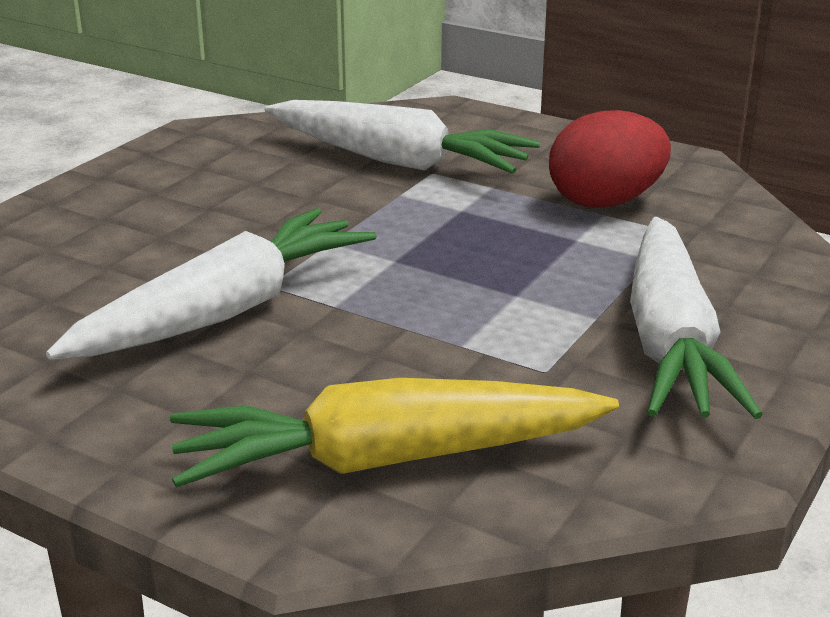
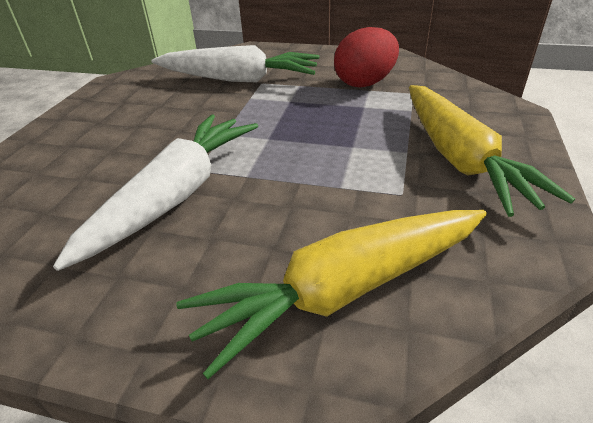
camera: 15 degrees left, 10 degrees up
white carrot [630,217,763,419] -> yellow carrot [409,85,575,217]

